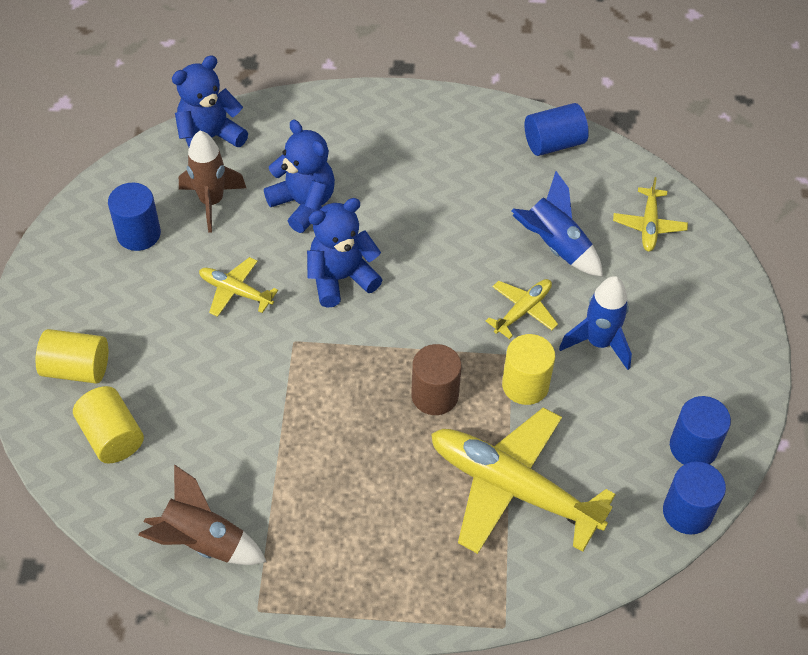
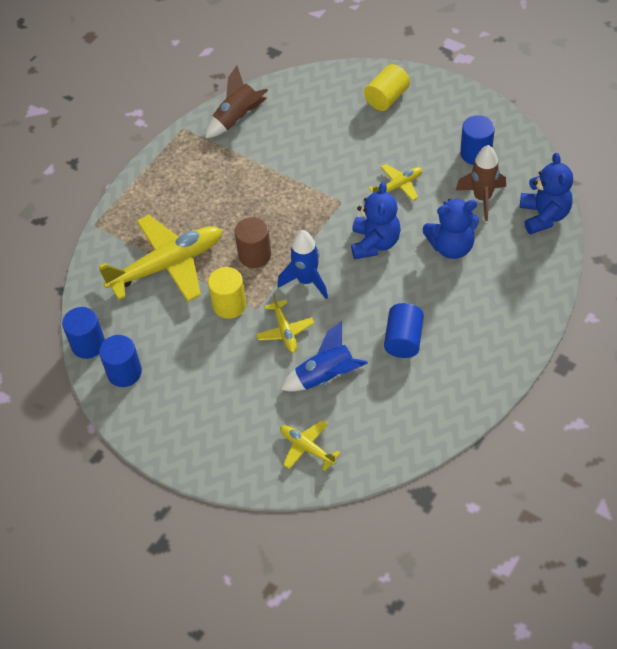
camera: 125 degrees right, 0 degrees up
yellow cylinder [73,386,144,463] -> none
blue cylinder [525,103,589,156] -> blue cylinder moved to [384,303,424,358]
blue rocket [559,276,632,370] -> blue rocket moved to [277,230,328,299]

